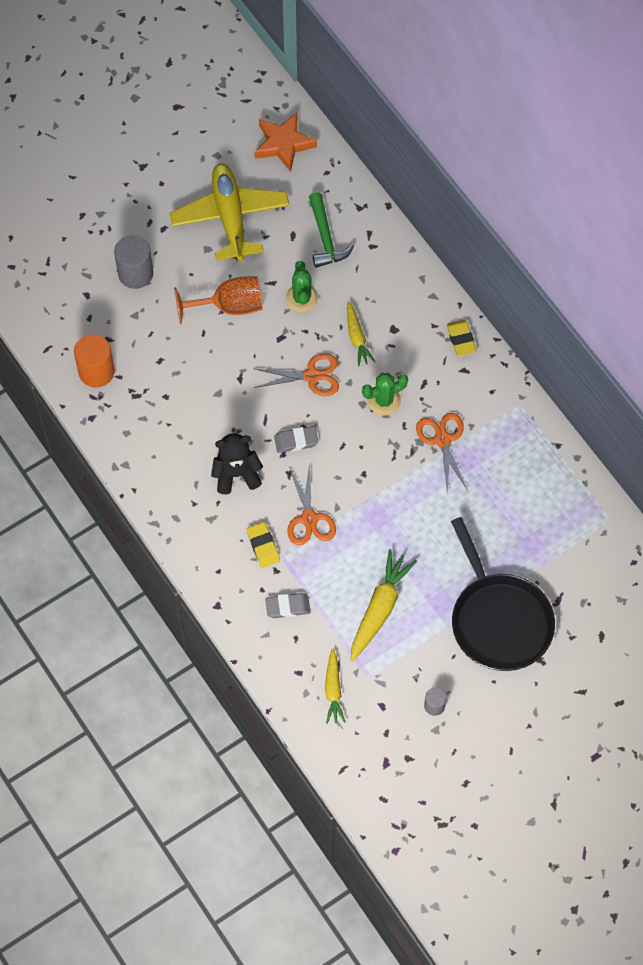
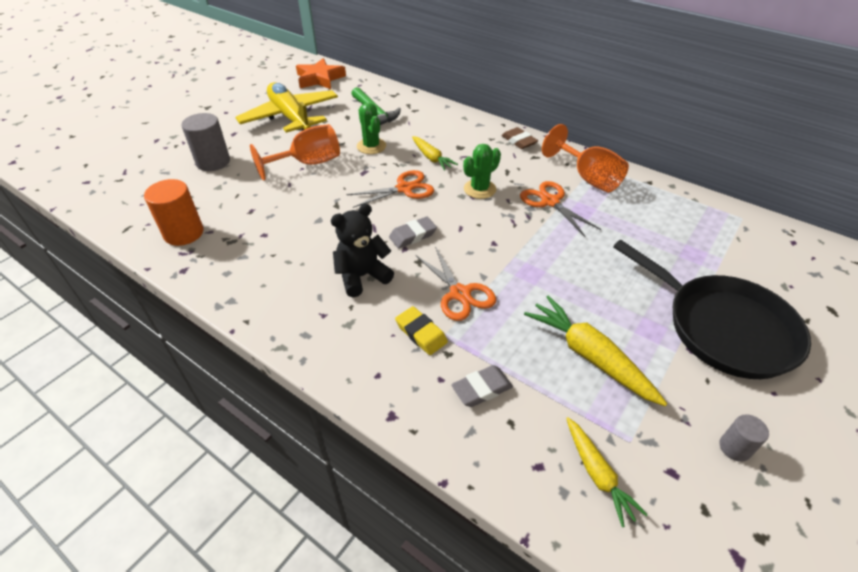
camera: 20 degrees left, 20 degrees down
yellow carrot [351,549,417,661] -> yellow carrot turned 45 degrees counterclockwise [524,295,667,406]
yellow eraser [447,320,477,356] -> brown eraser [501,127,538,149]
none -> orange goblet [542,124,629,192]

